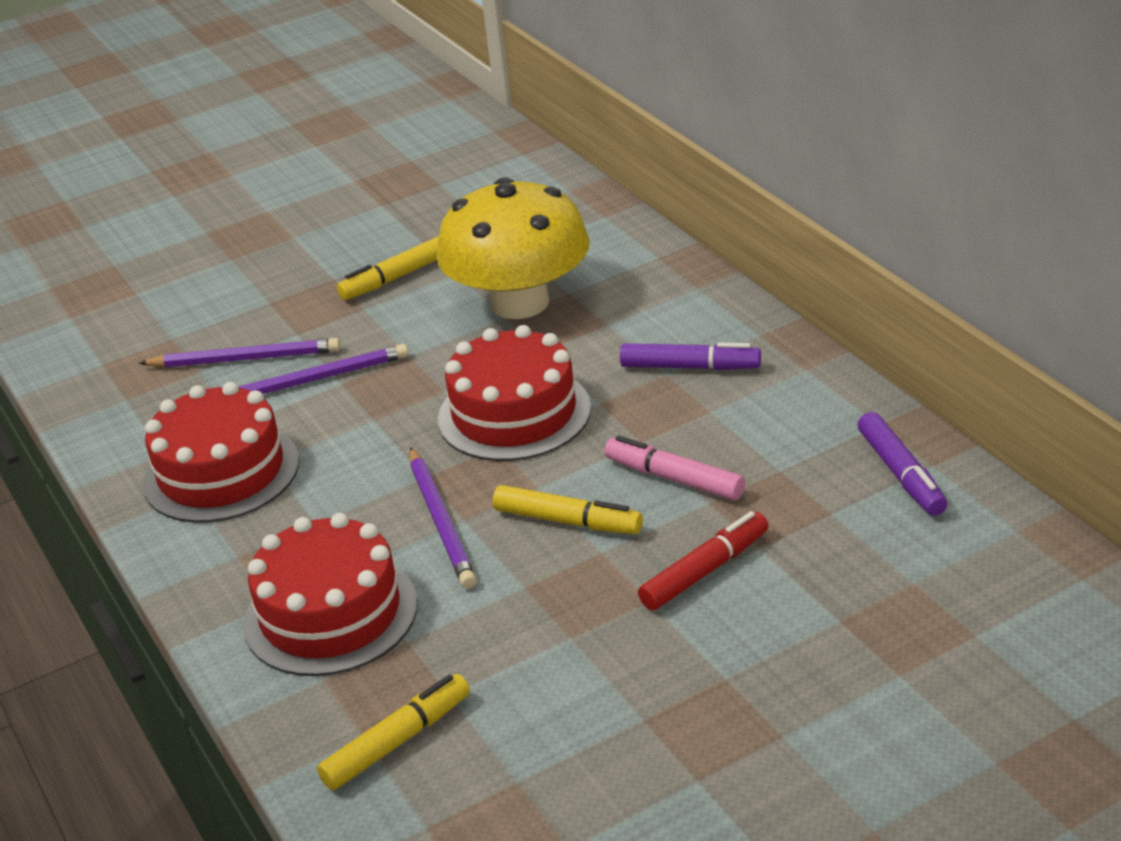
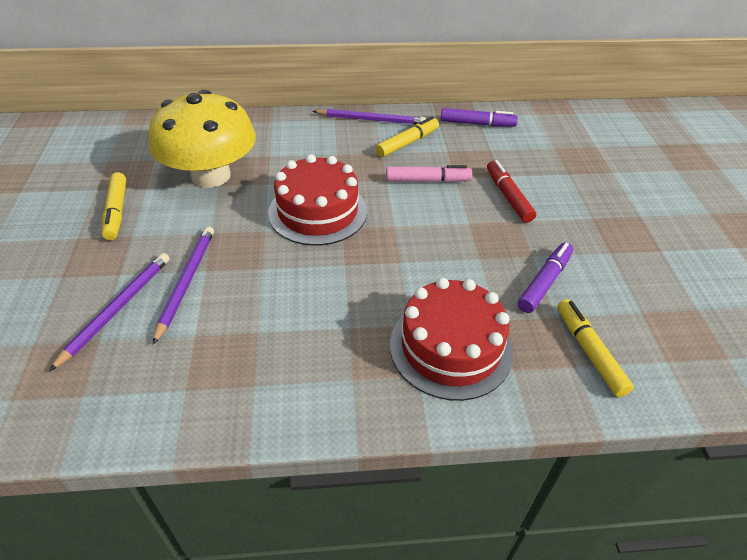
camera: 70 degrees left, 10 degrees up
red cake [142,382,299,523] -> none
purple pencil [410,447,477,589] -> purple pencil moved to [312,109,426,125]
yellow marker [493,485,643,534] -> yellow marker moved to [375,117,439,157]
pink marker [604,435,745,500] -> pink marker turned 150 degrees counterclockwise [386,165,472,182]
purple marker [620,343,761,370] -> purple marker moved to [518,242,573,313]

